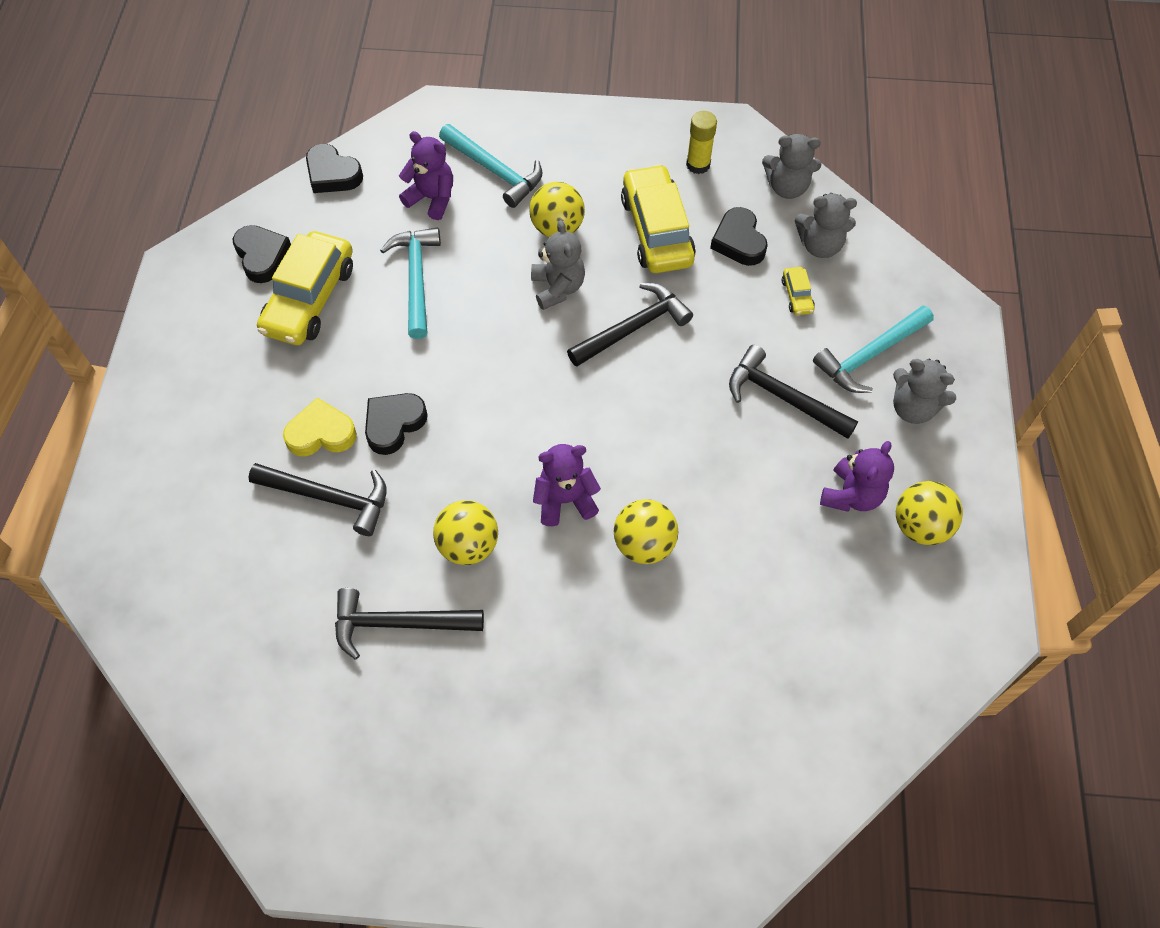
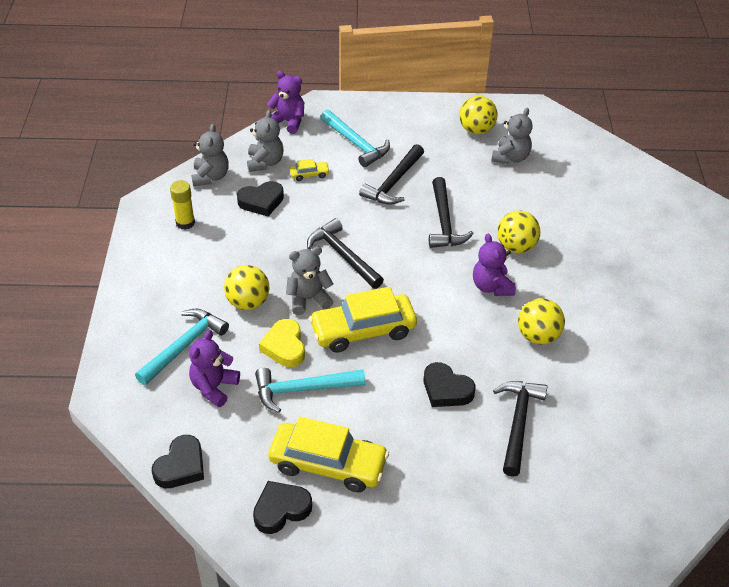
camera: 95 degrees left, 15 degrees down
yellow heart [283,398,357,457] -> yellow heart moved to [259,319,305,367]
black hammer [335,588,484,660] -> black hammer moved to [429,177,474,248]
yellow car [621,164,696,273] -> yellow car moved to [309,287,417,353]
purple teddy bear [820,441,894,512] -> purple teddy bear moved to [267,71,304,134]
grey teddy bear [893,359,956,424] -> grey teddy bear moved to [491,108,533,164]

